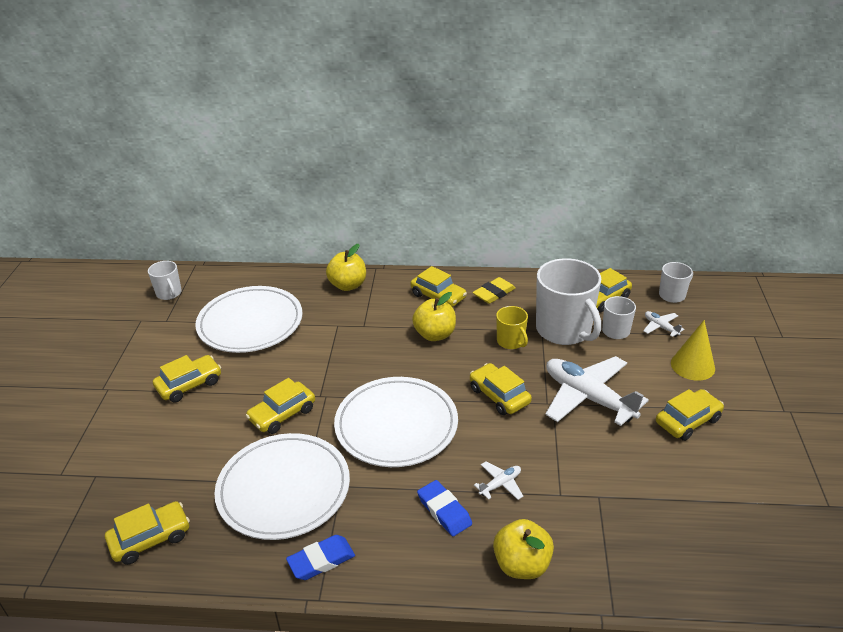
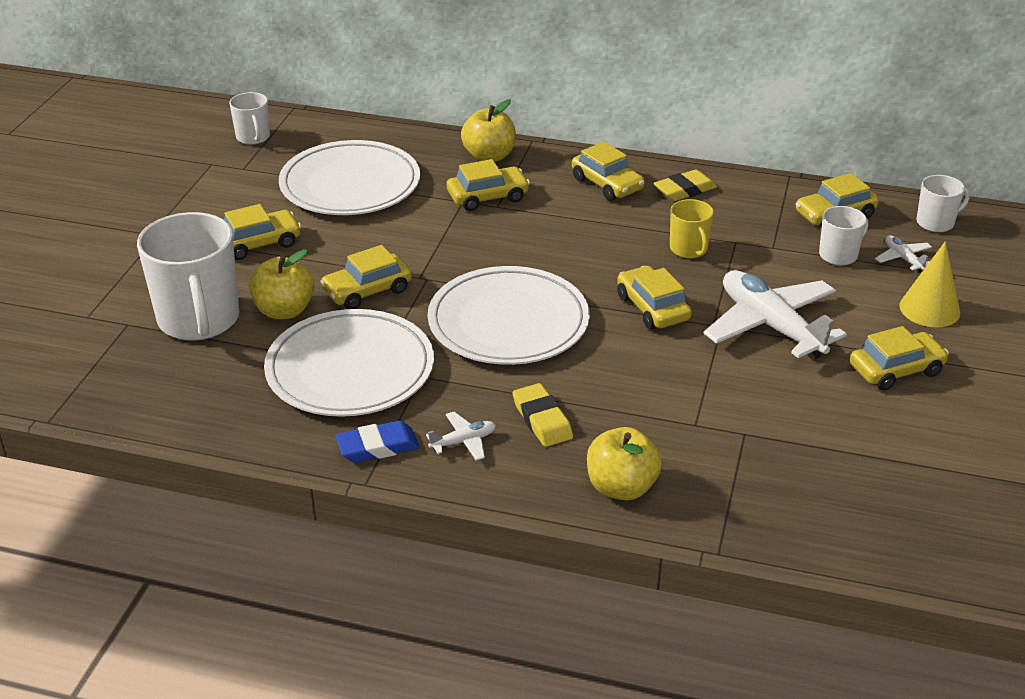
camera: 10 degrees right, 0 degrees up
yellow car [105,501,190,565] -> yellow car moved to [447,159,530,211]
yellow apple [412,292,456,341] -> yellow apple moved to [249,249,314,319]
blue eraser [417,480,472,536] -> yellow eraser [513,383,573,447]
white plane [474,461,523,500] -> white plane moved to [426,412,496,461]
white mug [536,258,601,345] -> white mug moved to [137,212,240,341]

